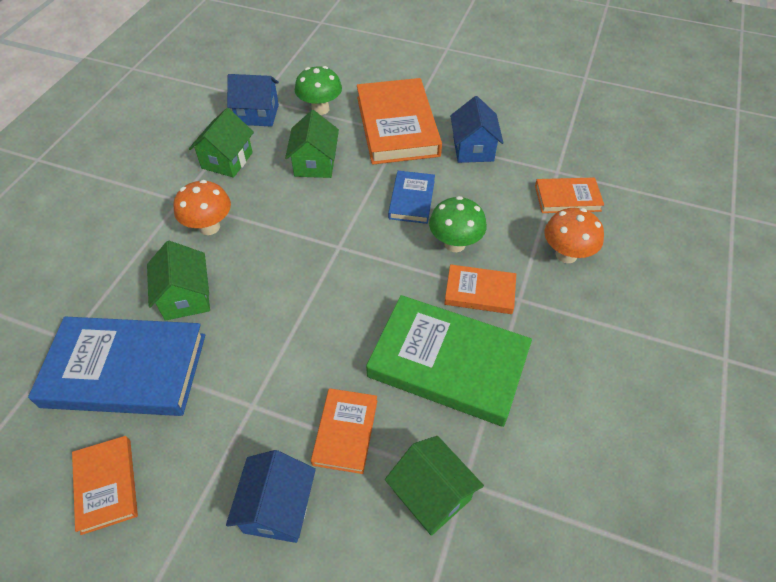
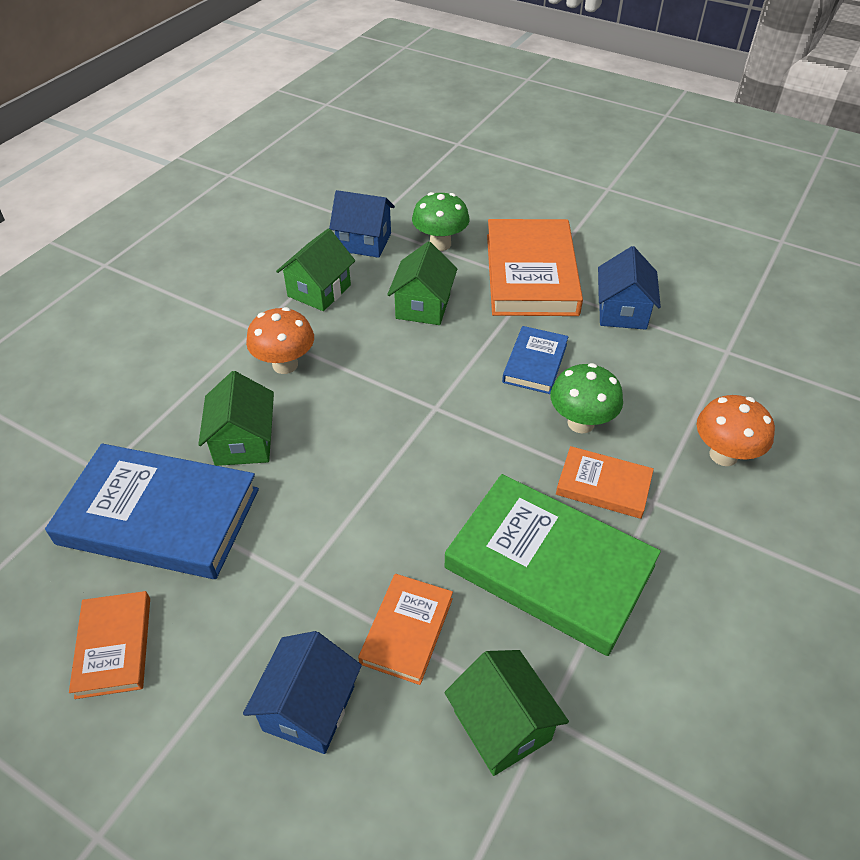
camera: 10 degrees right, 5 degrees down
orange book [535,178,604,213] -> none

